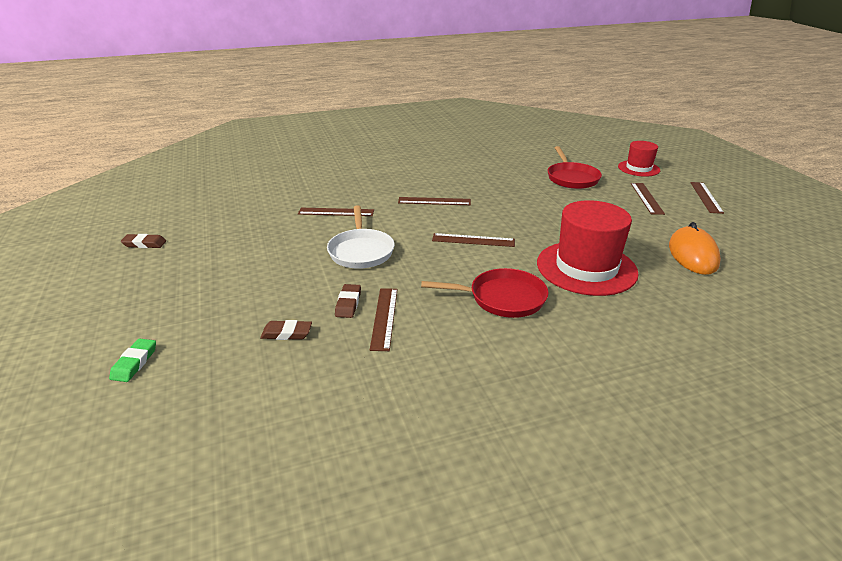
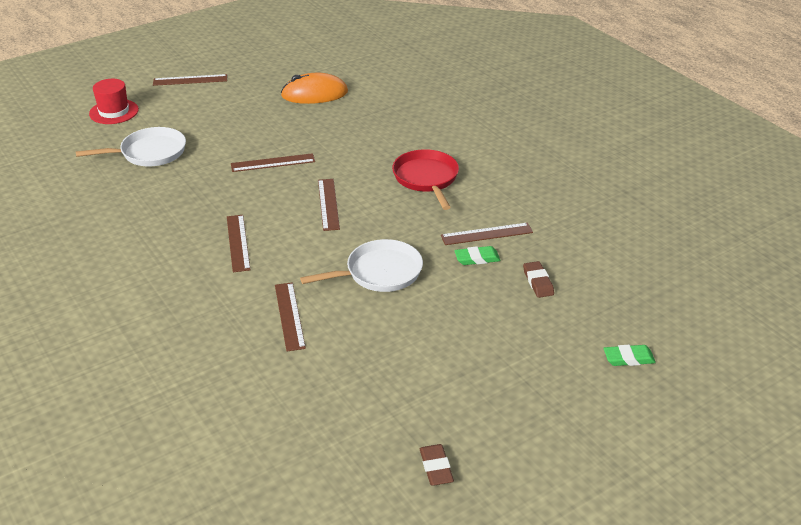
camera: 105 degrees left, 5 degrees up
brown eraser [335,284,361,318] -> green eraser [454,246,501,265]
red hat [537,200,639,296] -> none
red pan [548,146,602,189] -> white pan [75,127,186,167]
brown ruler [631,183,665,215] -> brown ruler moved to [231,153,315,172]

